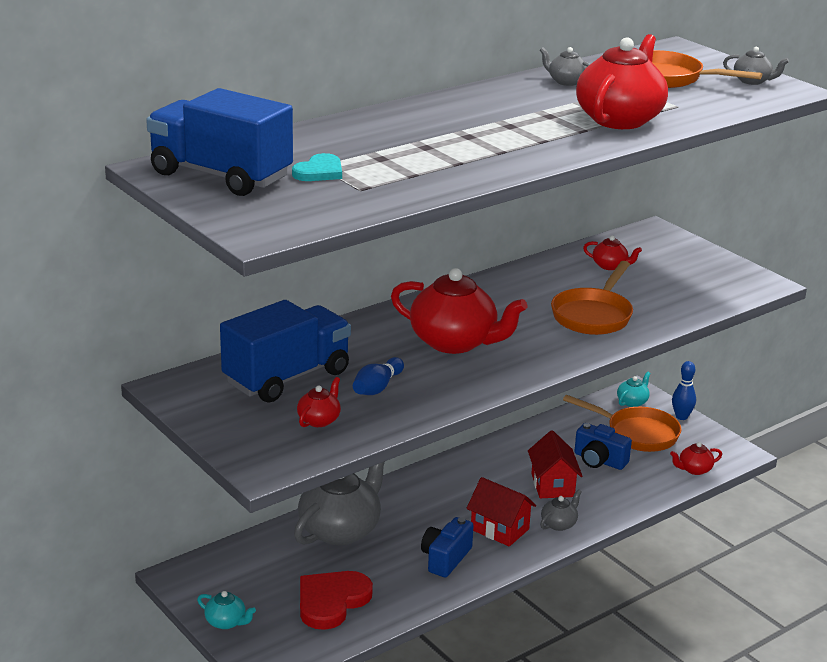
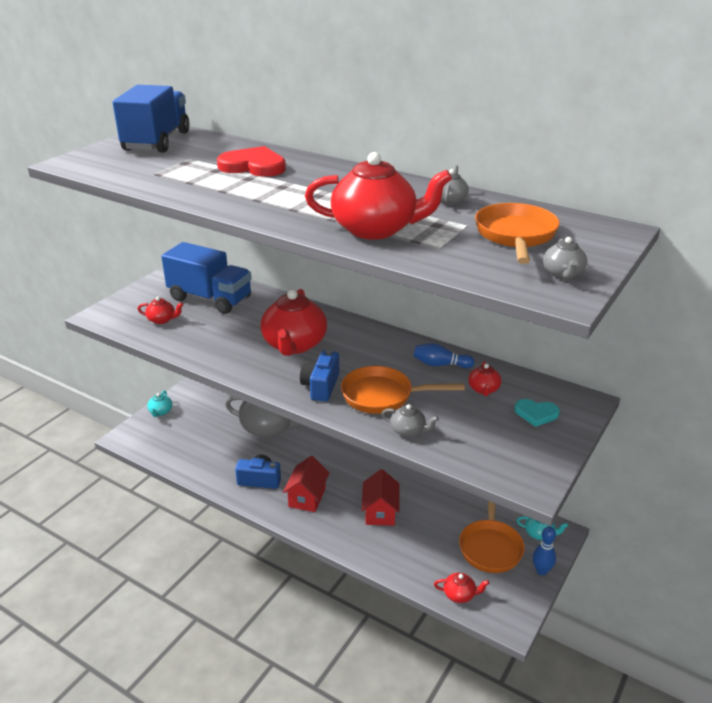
camera: 70 degrees right, 5 degrees up
turquoise heart [292,153,342,181] -> turquoise heart moved to [514,399,560,427]
red heart [300,571,373,630] -> red heart moved to [217,146,286,177]
blue bowling pin [353,357,404,395] -> blue bowling pin moved to [414,343,474,368]
red house [528,430,582,498] -> red house turned 60 degrees counterclockwise [361,469,400,526]
grey teapot [540,489,582,531] -> grey teapot moved to [381,404,439,437]
blue camera [575,423,632,470] -> blue camera moved to [300,350,339,402]
red teapot [670,442,722,475] -> red teapot turned 135 degrees clockwise [434,573,489,603]

